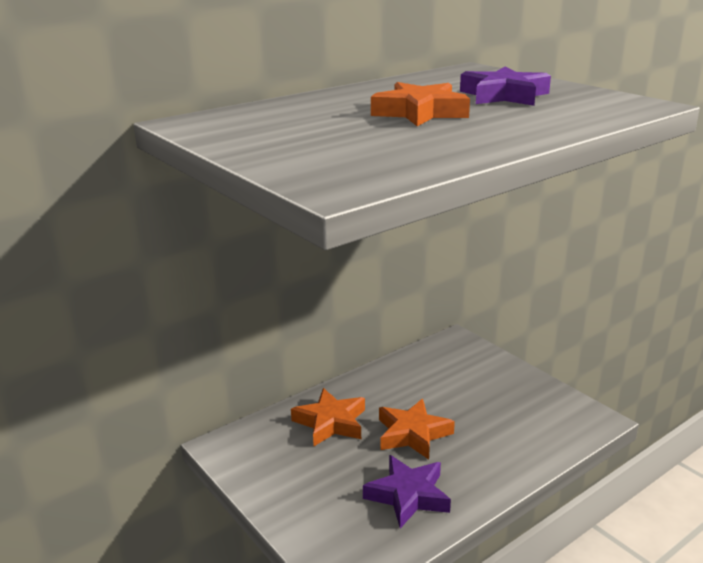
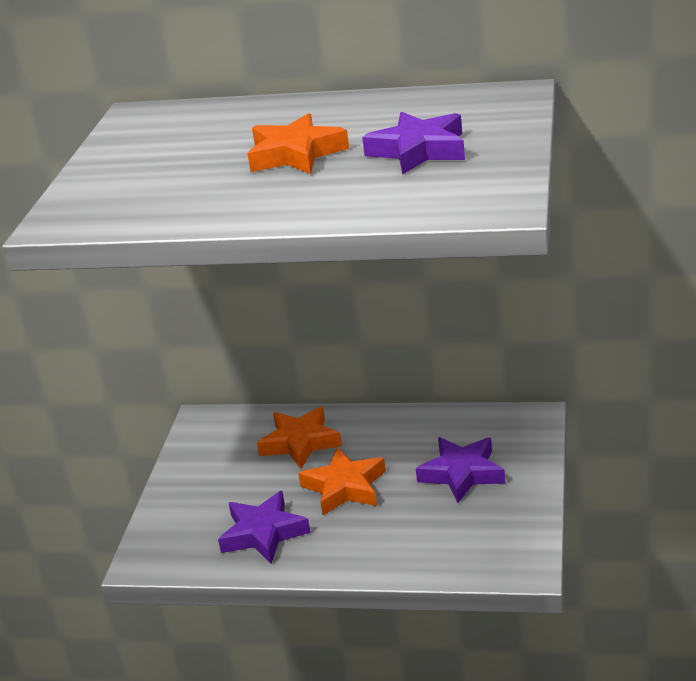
camera: 50 degrees right, 5 degrees up
none -> purple star [416,437,505,503]

